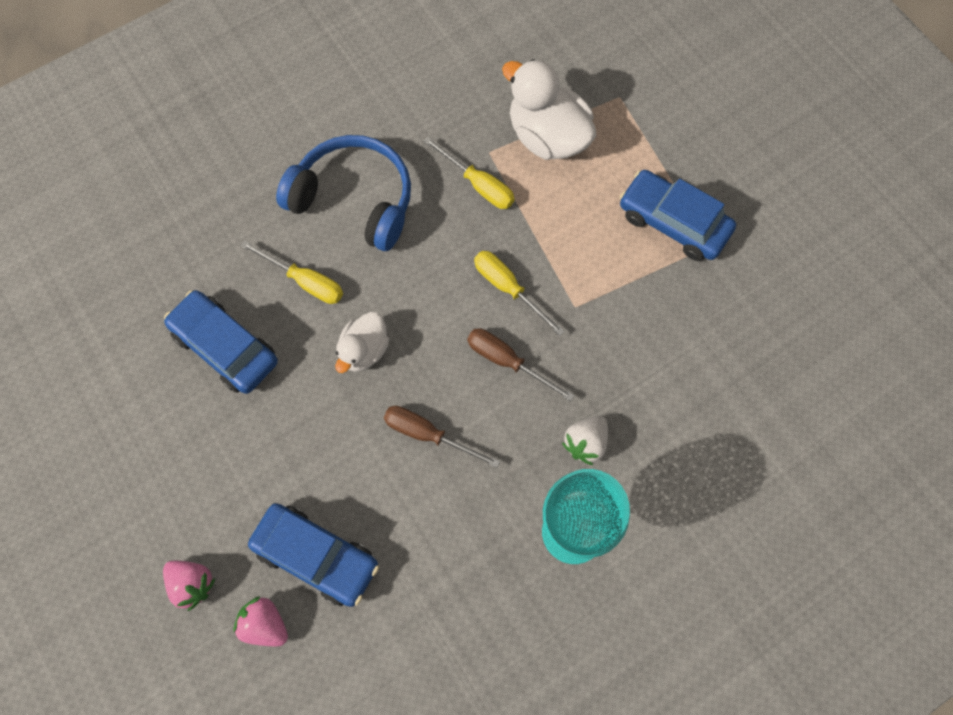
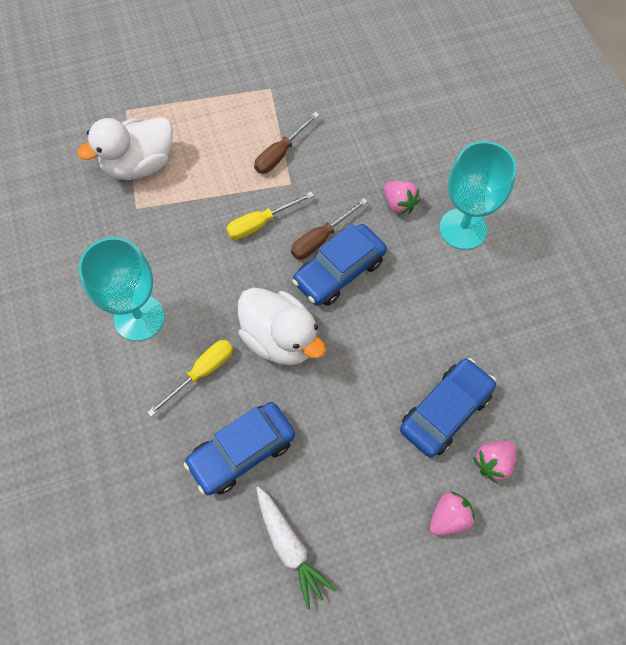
camera: 75 degrees left, 5 degrees down
blue headphones [276,135,411,251] -> turquoise goblet [78,237,164,341]
white duck [335,312,390,373] -> white duck [238,288,326,365], size x1.67
brown screwdriver [384,406,500,468] -> brown screwdriver moved to [254,112,319,174]
yellow screwdriver [424,137,515,209] -> none
white strawberry [562,416,608,465] -> pink strawberry [384,181,420,215]
blue car [620,170,736,261] -> blue car moved to [292,224,387,306]
none -> white carrot [256,487,337,609]

